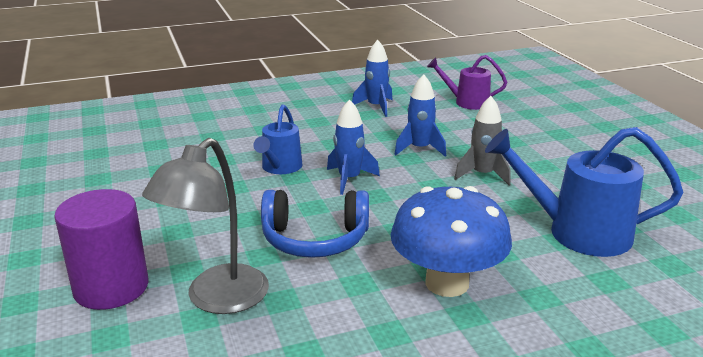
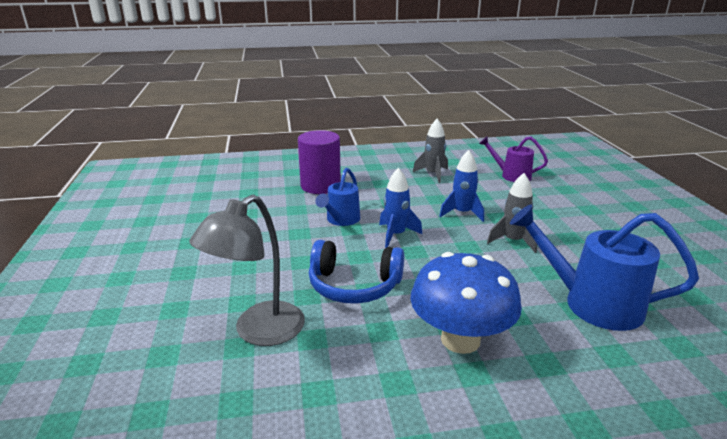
camera: 10 degrees right, 0 degrees up
purple cylinder [54,189,148,310] -> purple cylinder moved to [298,130,341,194]
blue rocket [352,40,393,117] -> grey rocket [413,119,448,183]

